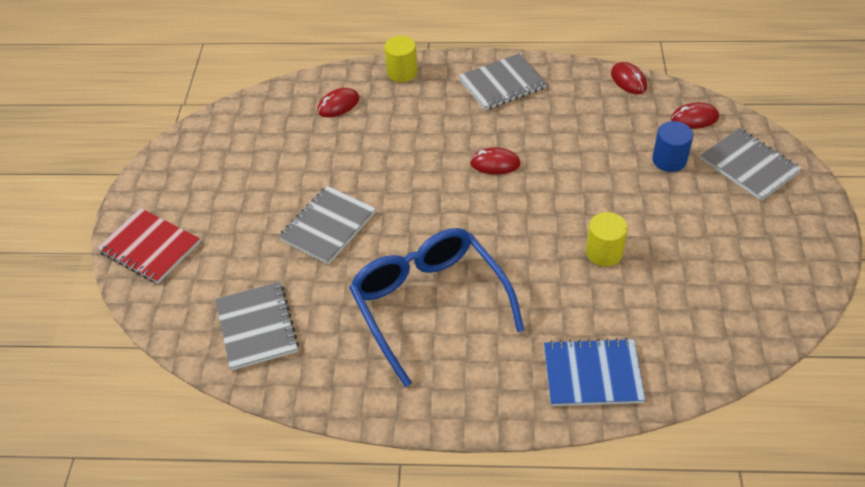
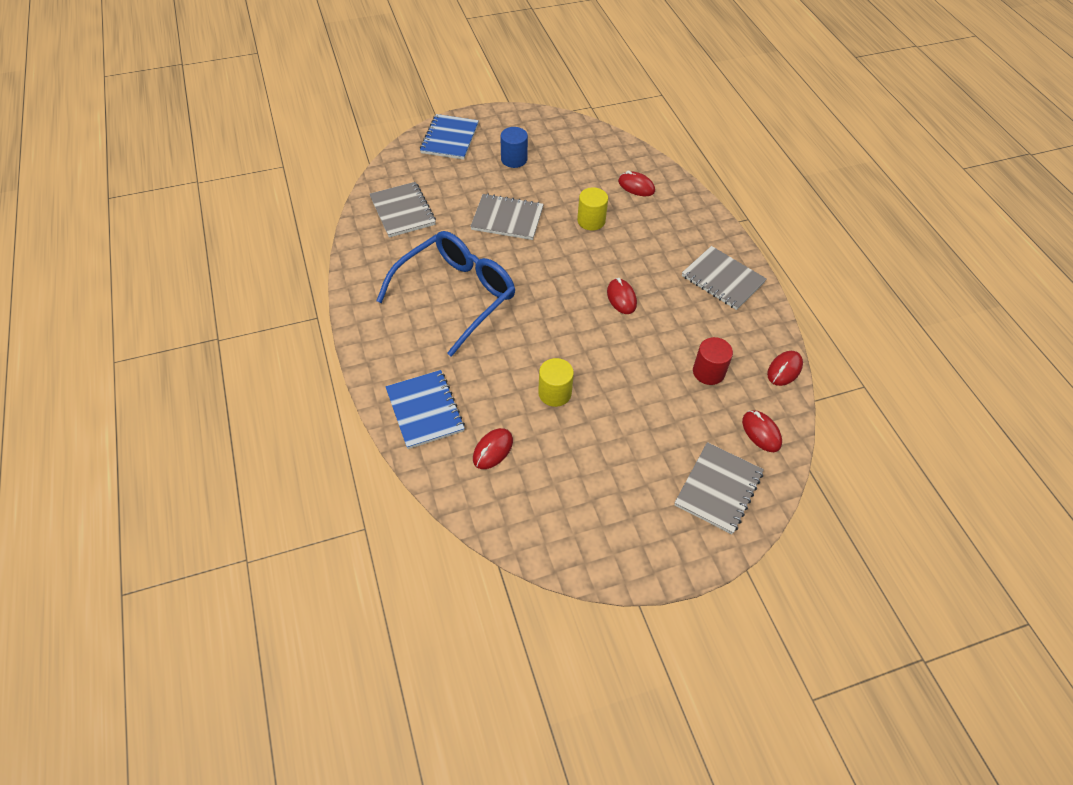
camera: 65 degrees right, 5 degrees up
red notebook [97,208,200,284] -> blue notebook [420,114,479,160]
grey notebook [215,282,299,371] -> grey notebook turned 75 degrees counterclockwise [370,182,436,237]
yellow cylinder [384,36,418,82] -> yellow cylinder moved to [577,187,608,230]
blue cylinder [652,121,693,172] -> blue cylinder moved to [500,127,528,168]
none -> red mouse [473,428,513,469]
none -> red cylinder [693,337,733,385]

